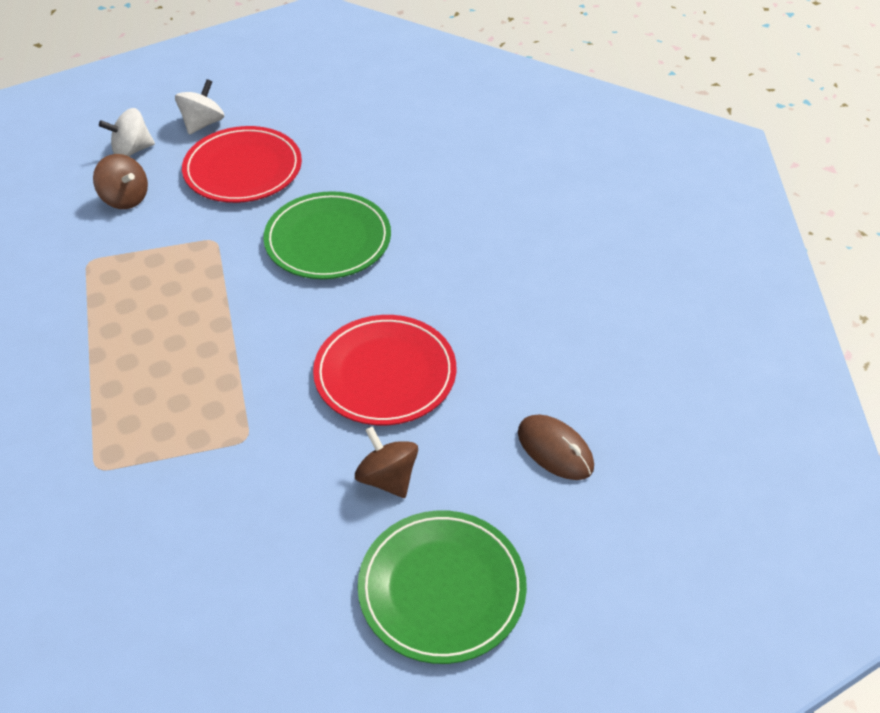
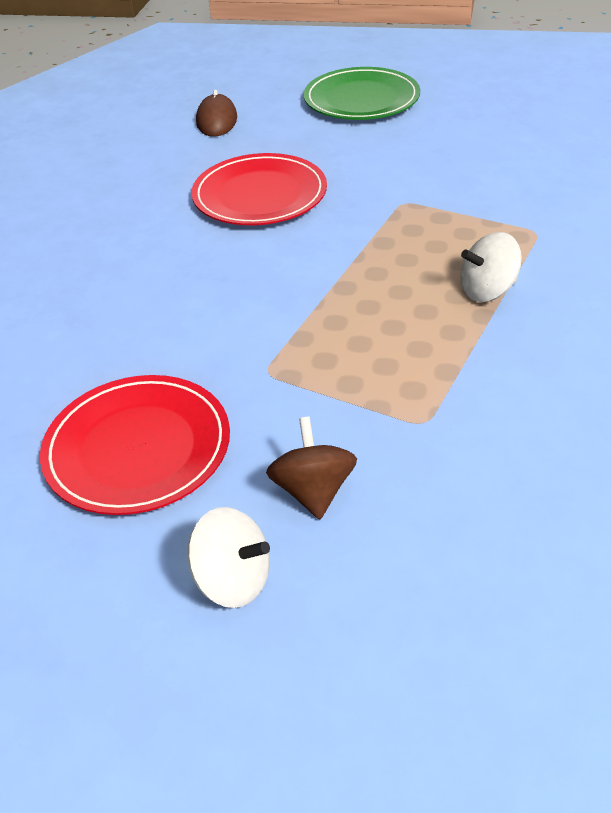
camera: 135 degrees left, 5 degrees down
white spinning top [175,79,224,135] -> white spinning top moved to [460,232,522,302]
green plate [263,191,391,279] -> none
brown spinning top [355,426,418,498] -> none

